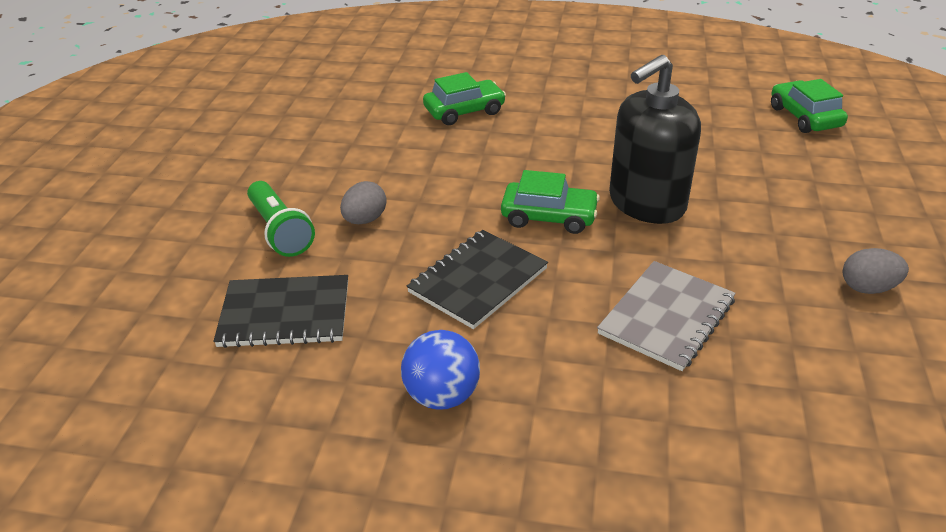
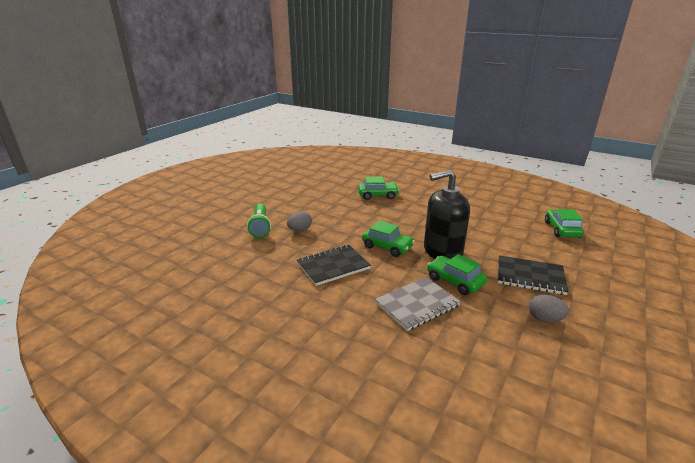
camera: 20 degrees right, 10 degrees down
black notebook [213,275,348,348] -> black notebook moved to [498,255,568,295]
blue ball [401,330,480,410] -> none
none -> green car [427,254,487,295]

